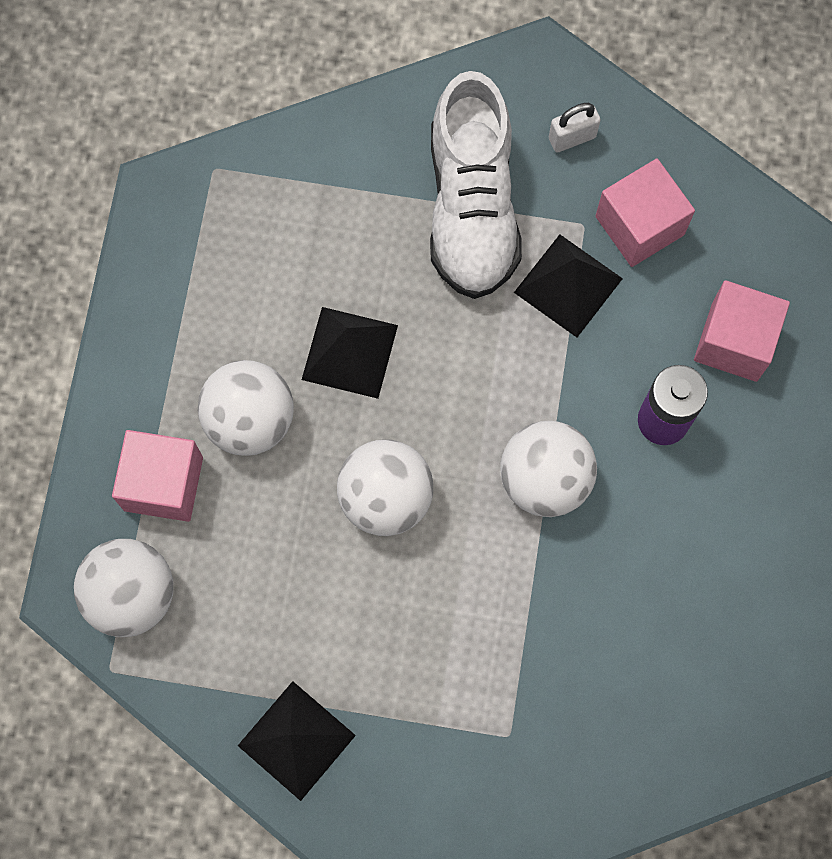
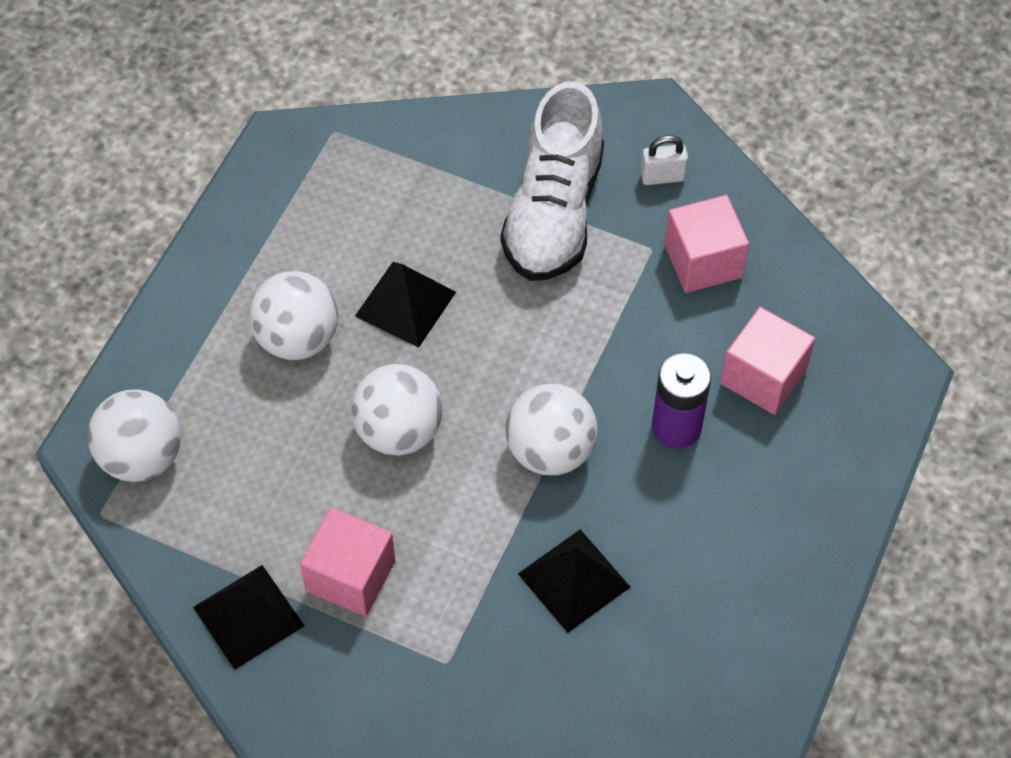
camera: 15 degrees right, 15 degrees down
pink cube [112,430,203,522] -> pink cube moved to [300,508,395,617]
black pyramid [514,234,623,337] -> black pyramid moved to [518,529,630,633]

